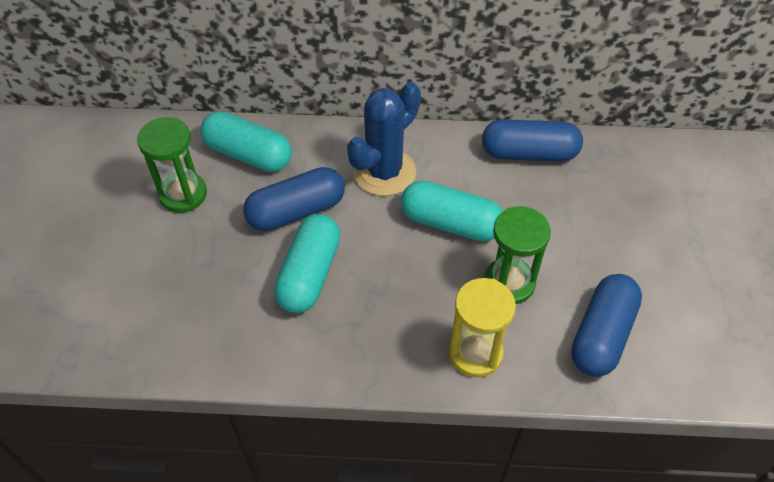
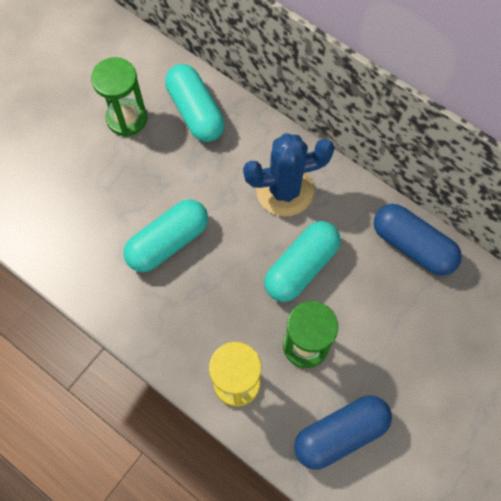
camera: 35 degrees right, 15 degrees up
blue capsule [243,167,345,231] -> none
turquoise capsule [401,181,503,242] -> turquoise capsule turned 75 degrees clockwise [264,221,341,302]

